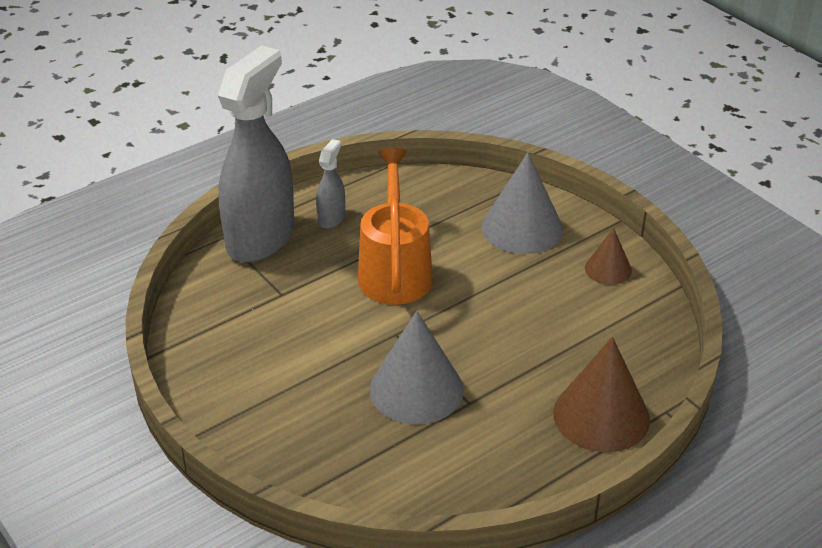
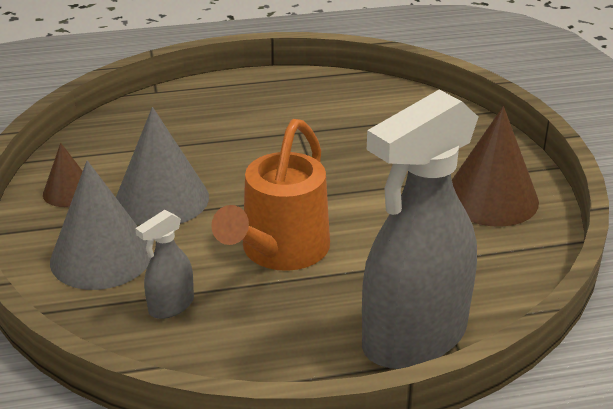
camera: 155 degrees left, 5 degrees down
grey spray bottle [316,139,345,229] -> grey spray bottle moved to [135,210,194,319]
grey cone [369,311,464,425] -> grey cone moved to [116,107,209,226]
brown cone [553,337,650,452] -> brown cone moved to [452,106,539,227]

